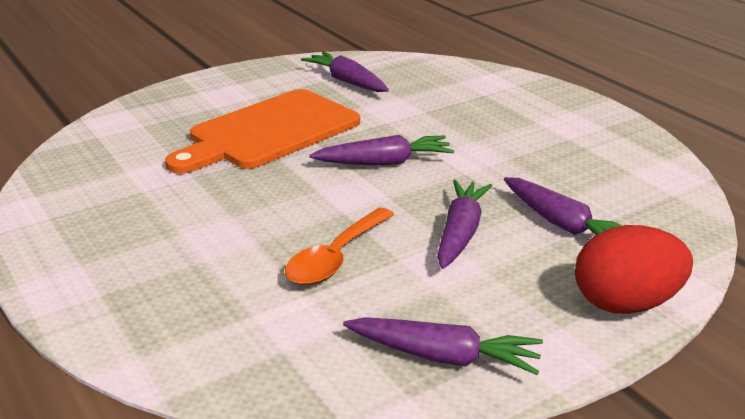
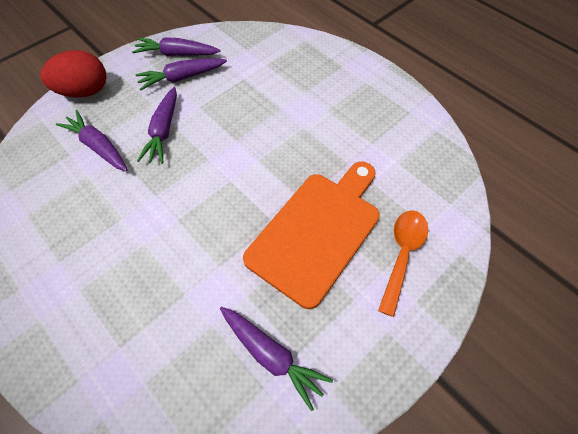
camera: 170 degrees right, 30 degrees up
orange spoon [285,208,395,285] -> orange spoon moved to [378,210,428,317]
purple carrot [309,135,454,166] -> purple carrot moved to [136,58,227,90]

